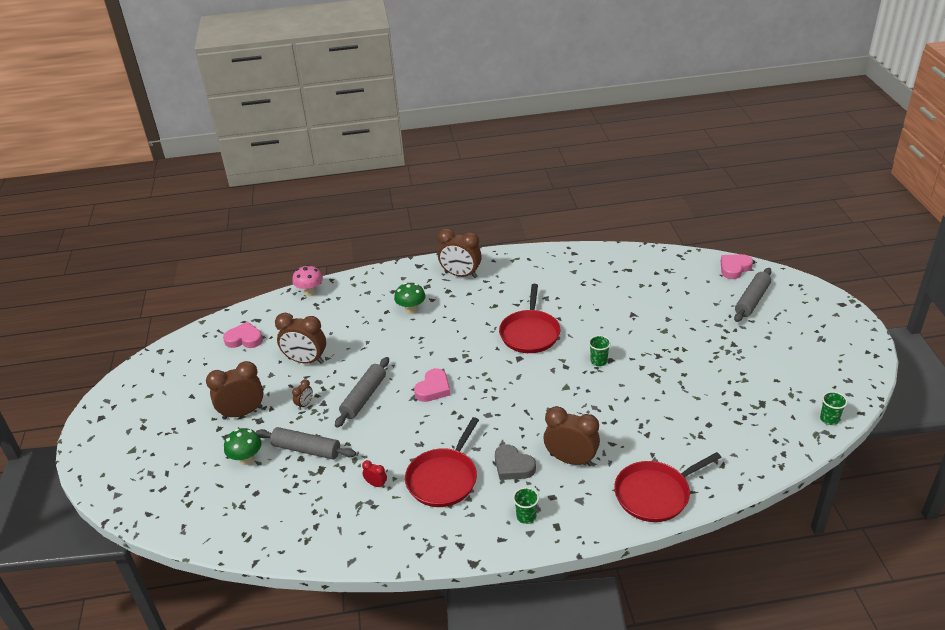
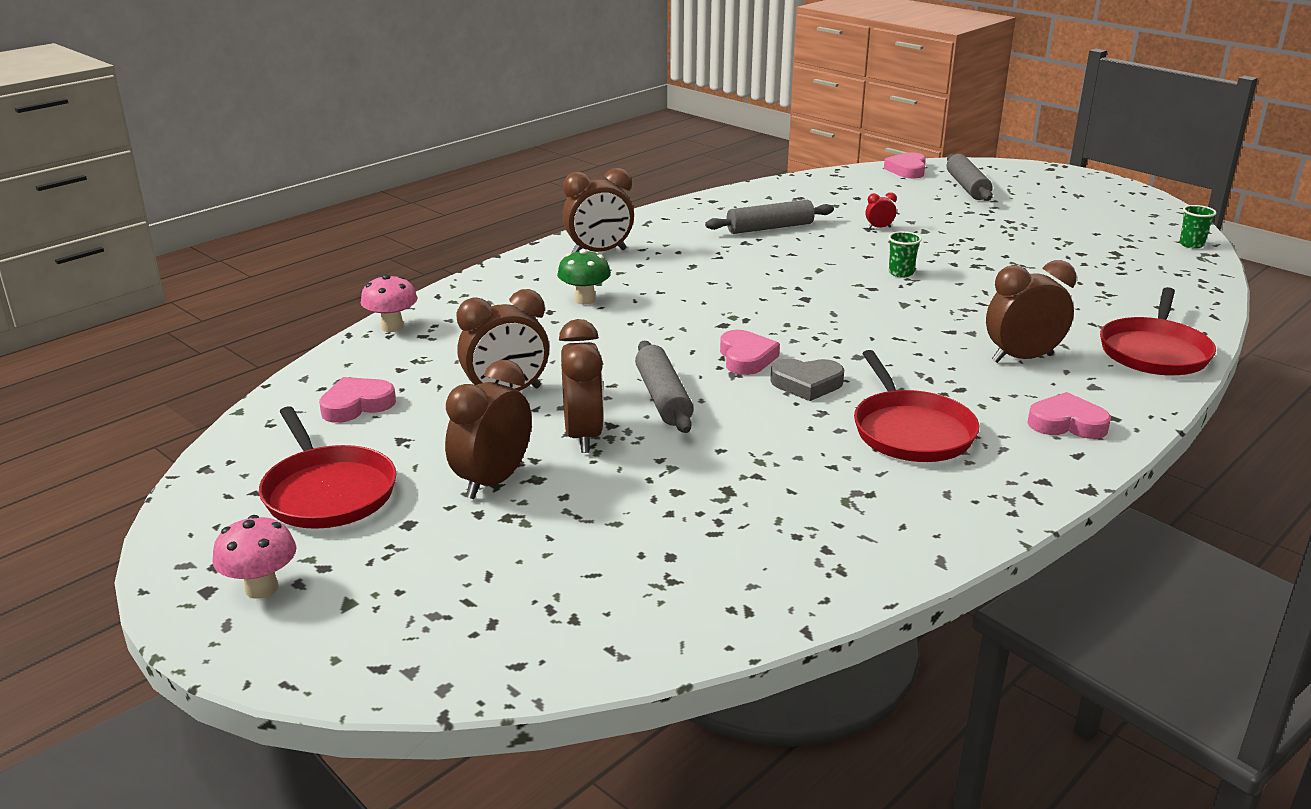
camera: 40 degrees left, 10 degrees down
green mushroom [224,428,261,465] -> none
grey rolling pin [256,427,356,459] -> grey rolling pin moved to [705,200,834,234]
brown clock [292,379,313,410] -> brown clock [559,319,604,453], size x2.21
red clock [362,460,387,488] -> red clock moved to [866,192,897,229]
grey heart [495,445,536,480] -> grey heart moved to [770,359,844,401]
red pan [499,284,560,353] -> red pan moved to [259,406,396,529]
green cup [513,487,539,524] -> pink heart [1027,392,1111,439]
none -> pink mushroom [212,515,296,599]

